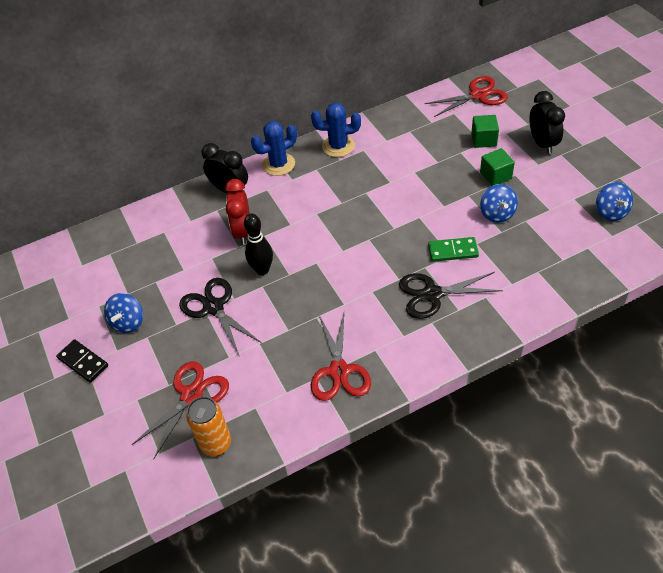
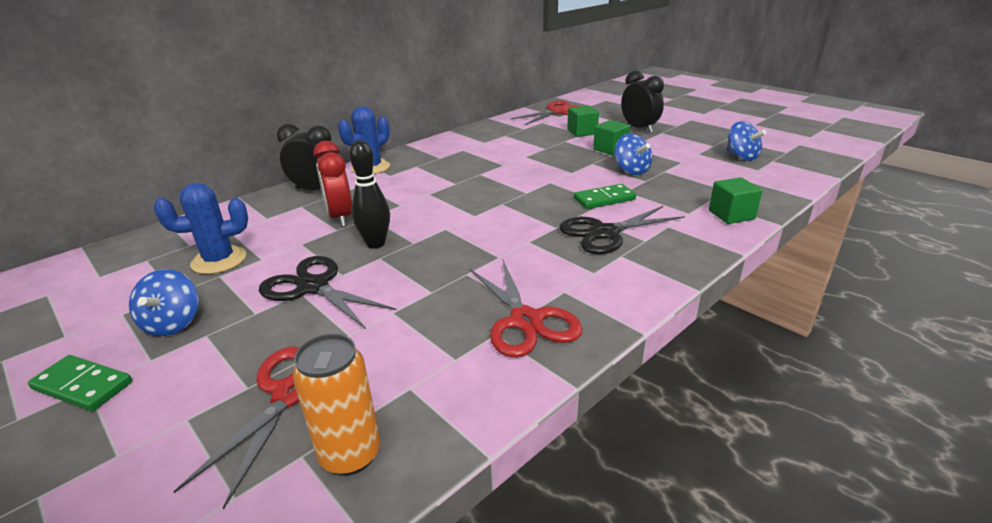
camera: 20 degrees left, 20 degrees down
black domino [56,339,108,383] -> green domino [28,355,132,411]
blue cactus [311,103,361,157] -> blue cactus moved to [154,183,248,274]
none -> green cube [709,177,762,224]

